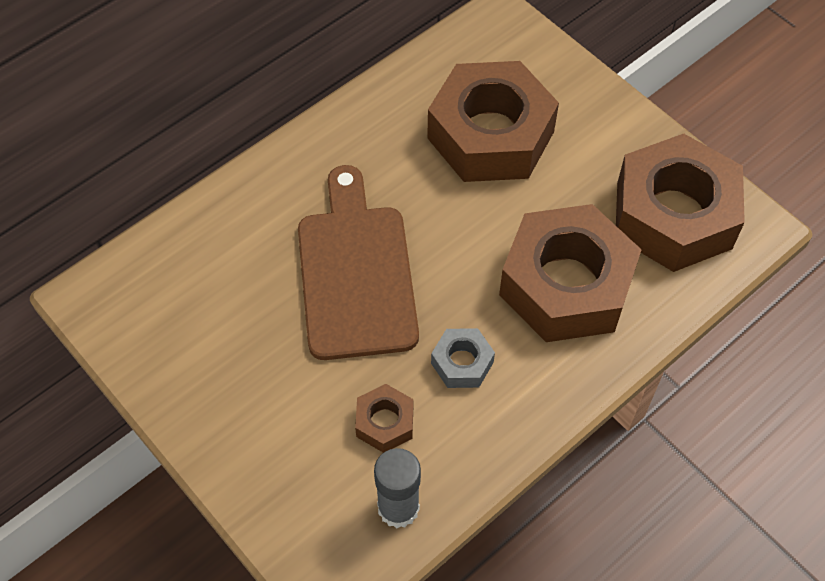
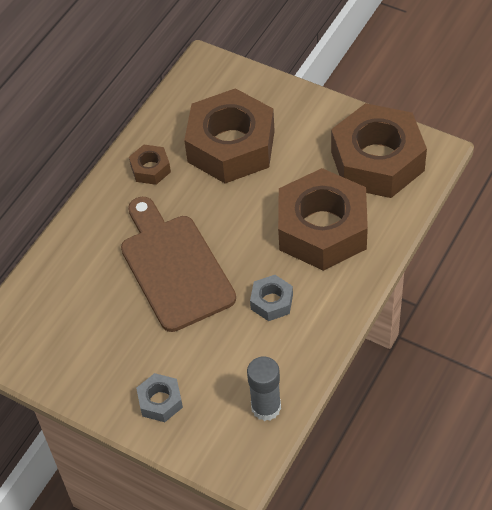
camera: 15 degrees left, 5 degrees down
brown nut [355,384,413,453] -> brown nut moved to [129,145,171,185]
none -> grey nut [136,373,183,422]

